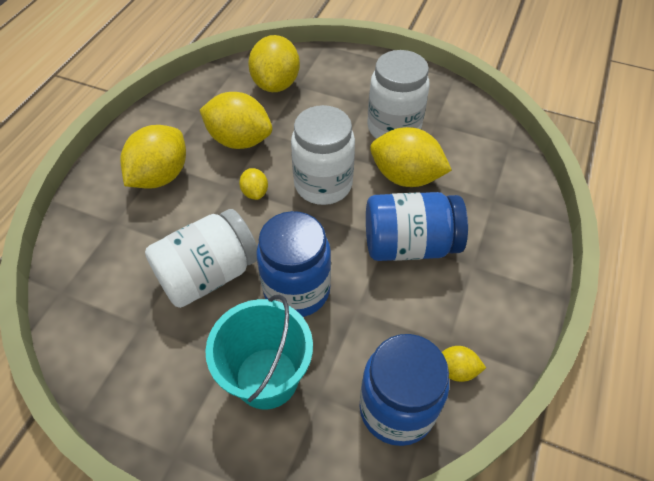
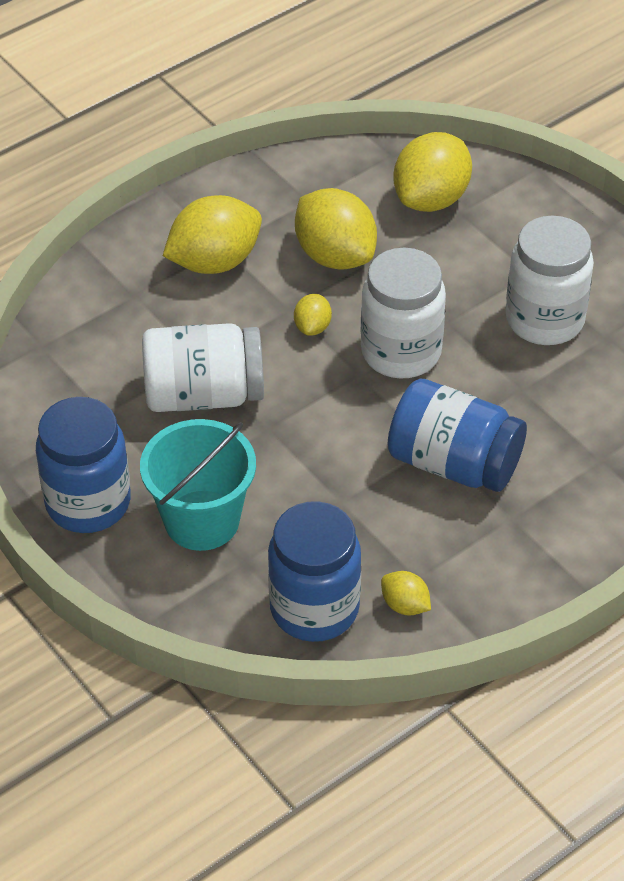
camera: 30 degrees right, 5 degrees down
blue jar [256,211,331,317] -> blue jar moved to [36,397,131,533]
yellow lemon [370,127,452,187] -> none

